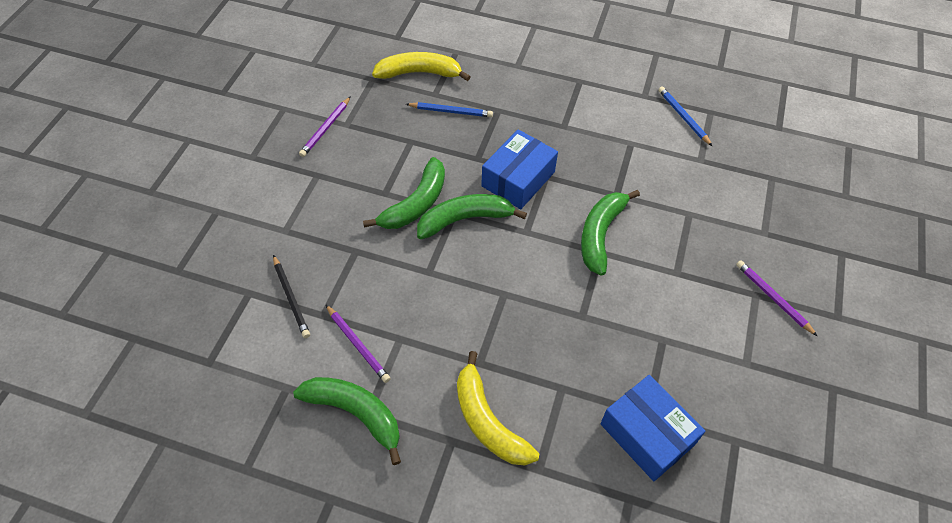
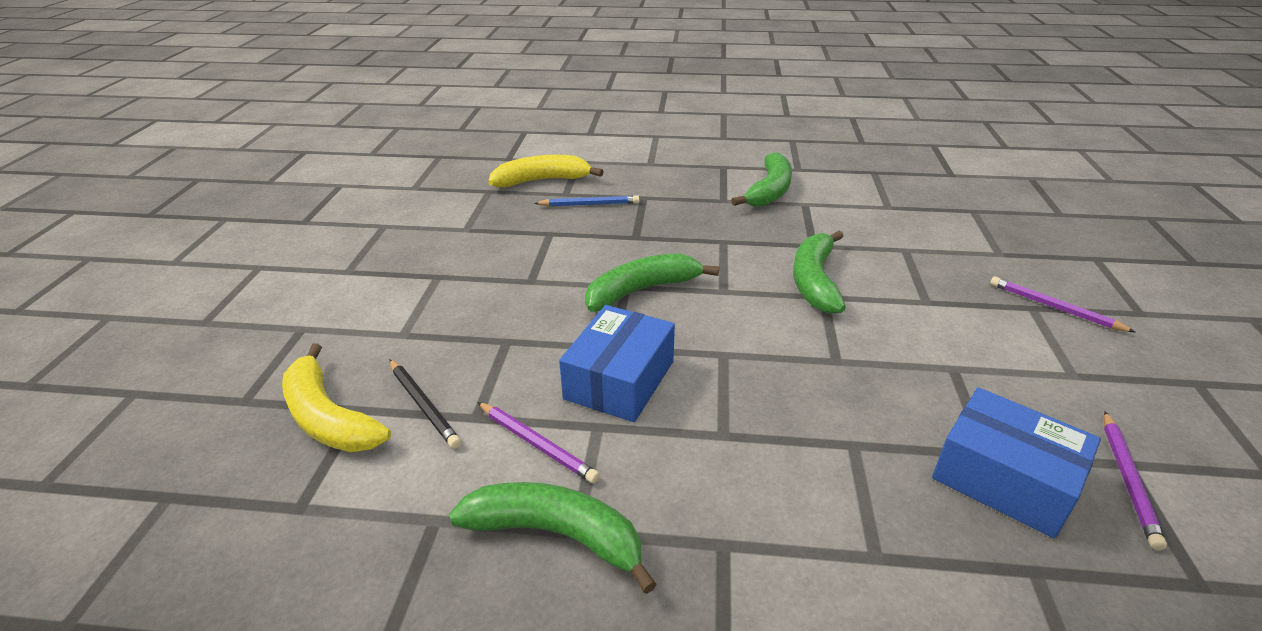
camera: 10 degrees left, 20 degrees down
purple pencil [299,96,351,157] -> purple pencil moved to [1104,411,1167,550]
green banana [363,157,445,229] -> green banana moved to [731,152,792,207]
yellow banana [457,351,539,465] -> yellow banana moved to [282,343,391,452]
blue box [481,129,558,209] -> blue box moved to [559,305,675,422]
blue pencil [658,86,712,146] -> none

